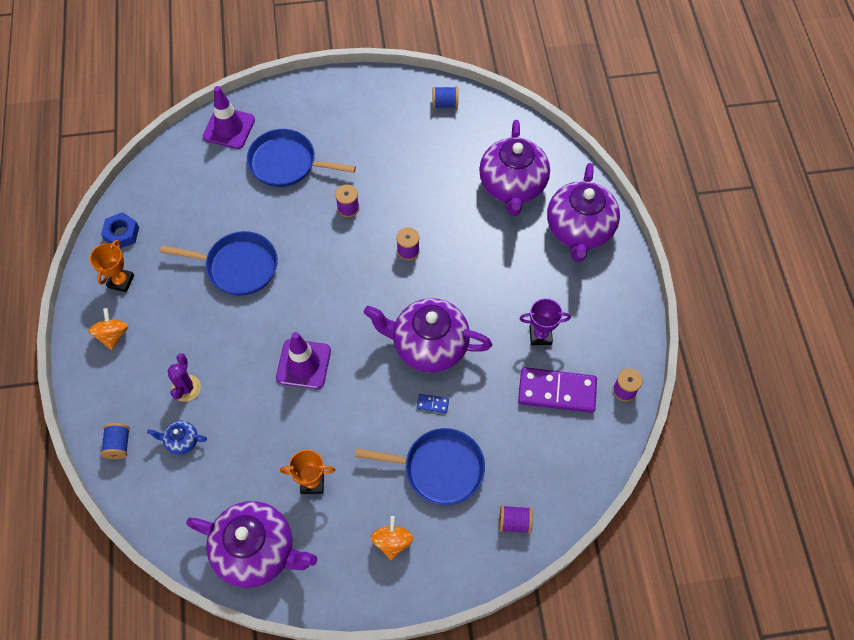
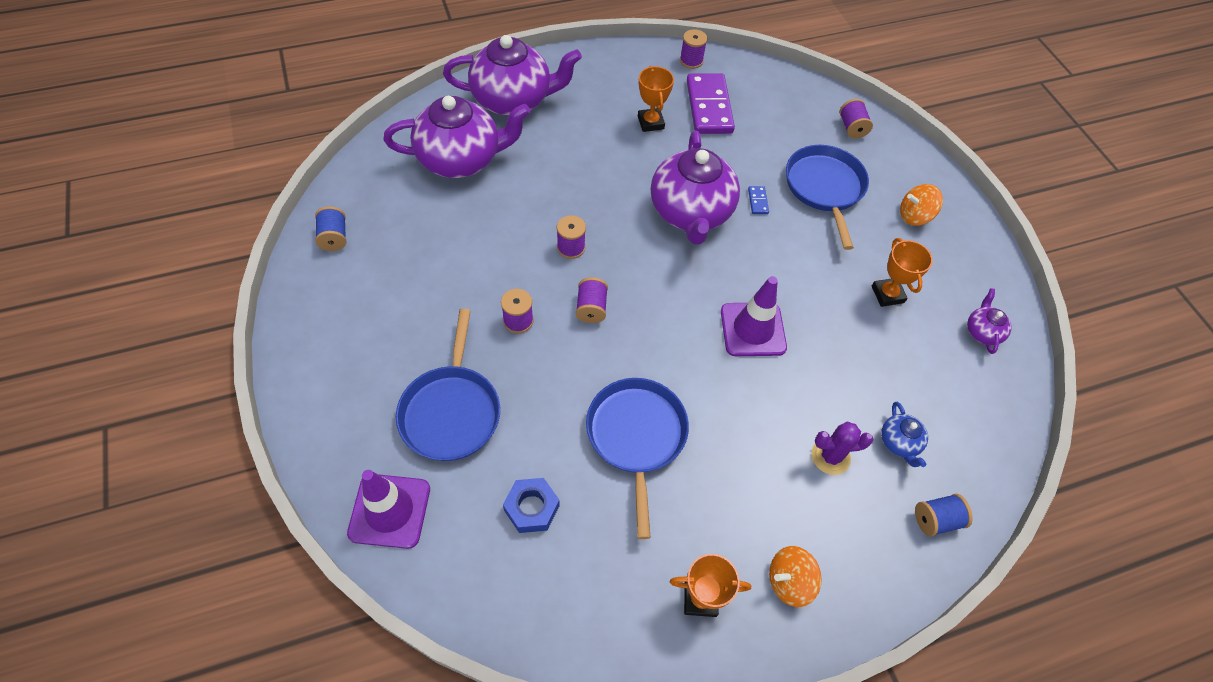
camera: 105 degrees left, 5 degrees down
blue nut [101,212,139,249] -> blue nut moved to [503,478,560,533]
purple teapot [186,501,317,588] -> purple teapot [967,288,1012,354], size x0.43
purple trophy [519,298,571,345] -> orange trophy [638,66,674,132]
none -> purple spool [576,277,608,323]

